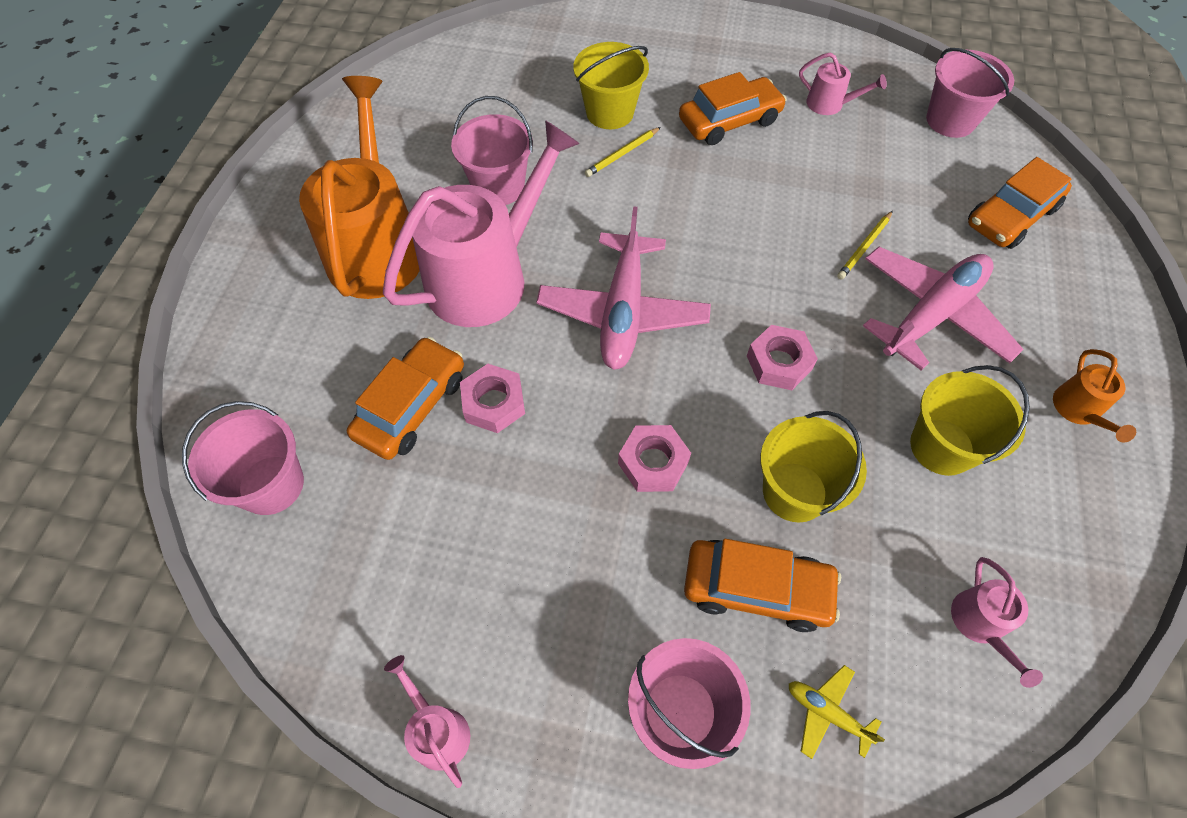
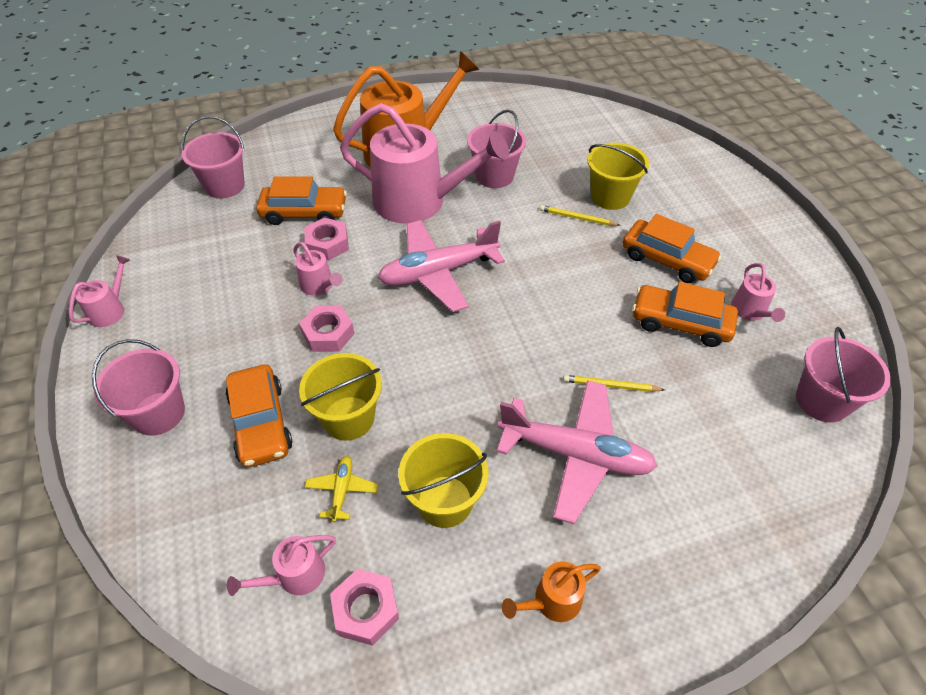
camera: 60 degrees right, 10 degrees down
pink nut [747,325,818,390] -> pink nut moved to [330,569,399,646]
yellow plane [789,665,885,759] -> yellow plane moved to [305,456,378,522]
orange car [968,157,1072,249] -> orange car moved to [632,282,738,347]
none -> pink watering can [293,242,343,296]

